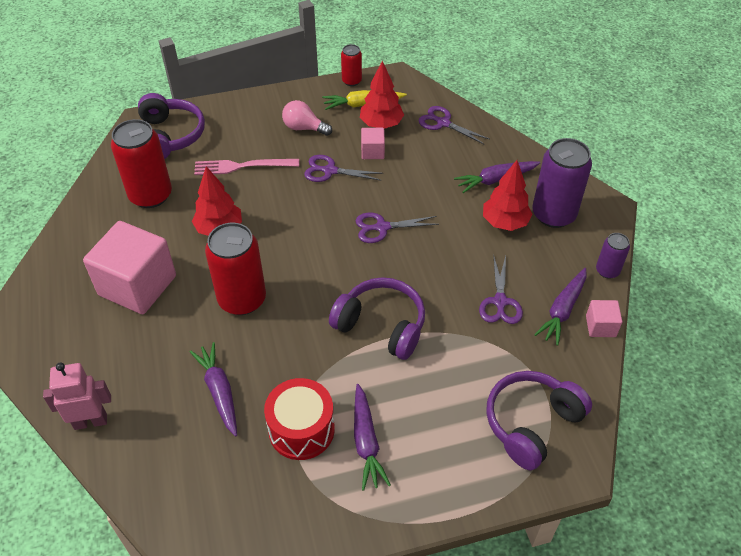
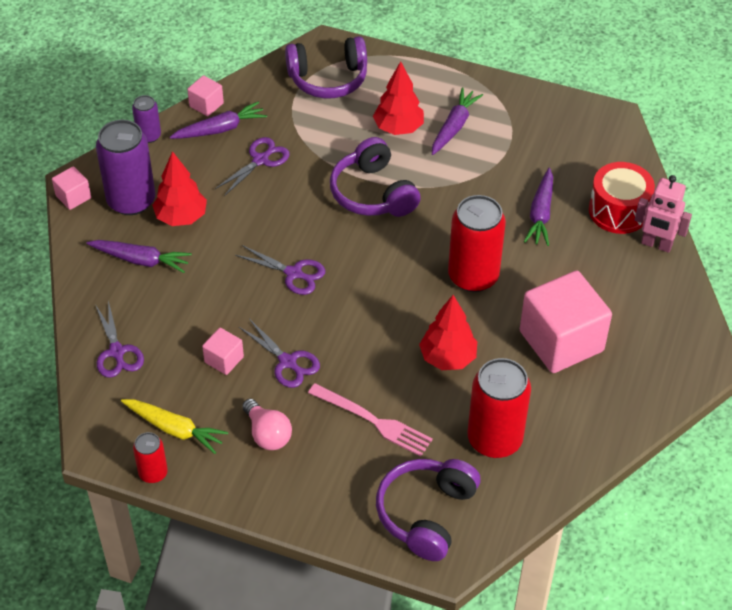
camera: 145 degrees left, 0 degrees up
red drum [264,378,335,460] -> red drum moved to [589,162,655,234]
red tree [360,61,404,129] -> red tree moved to [373,61,424,135]
none -> pink cube [52,166,91,210]

